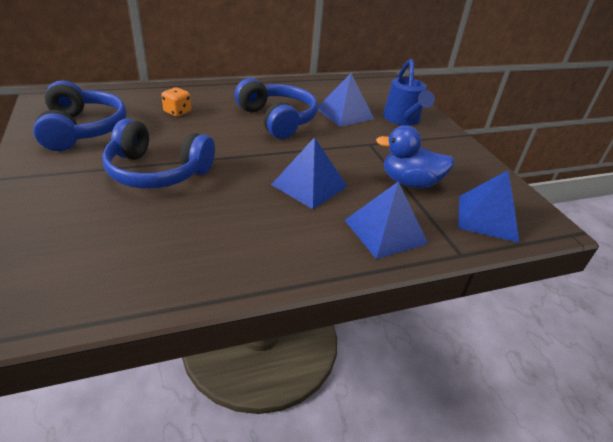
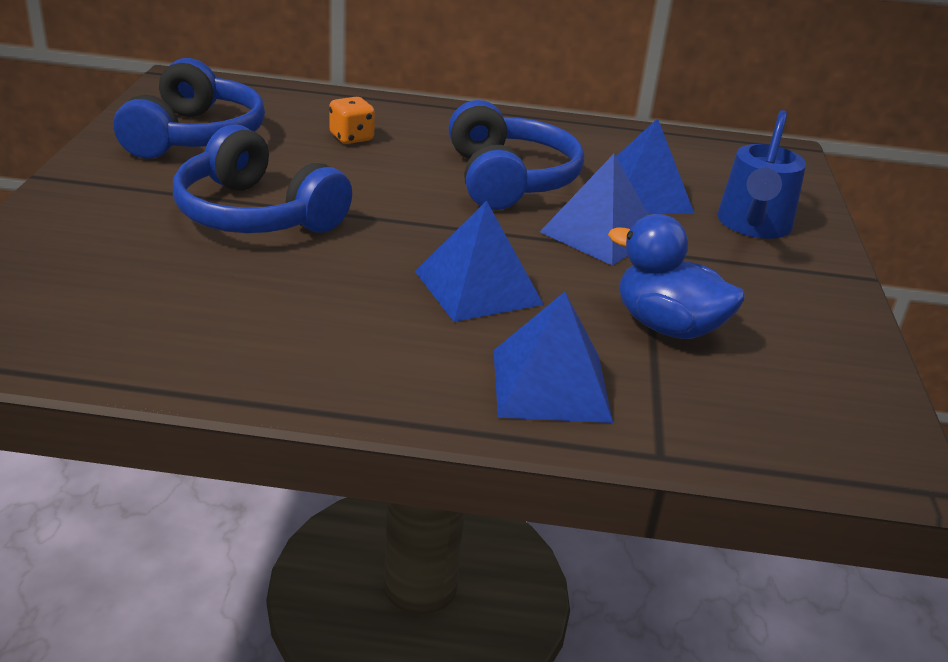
camera: 25 degrees right, 5 degrees down
blue pyramid [458,170,519,243] -> blue pyramid moved to [540,154,649,265]

